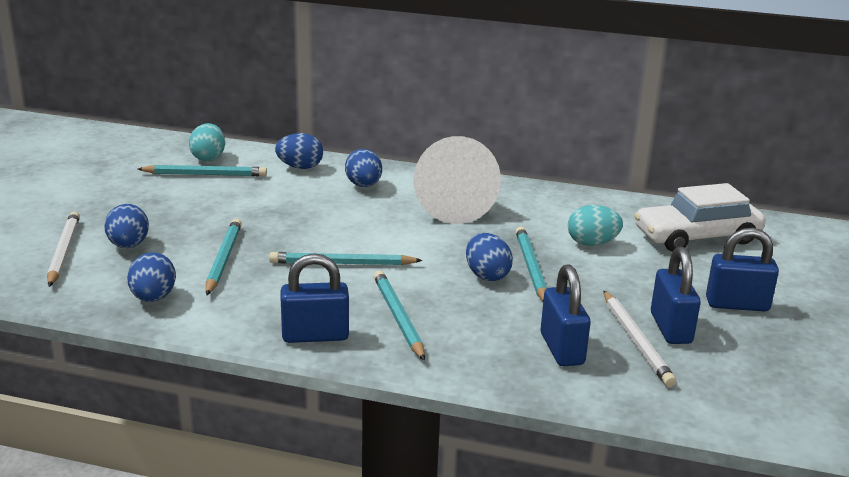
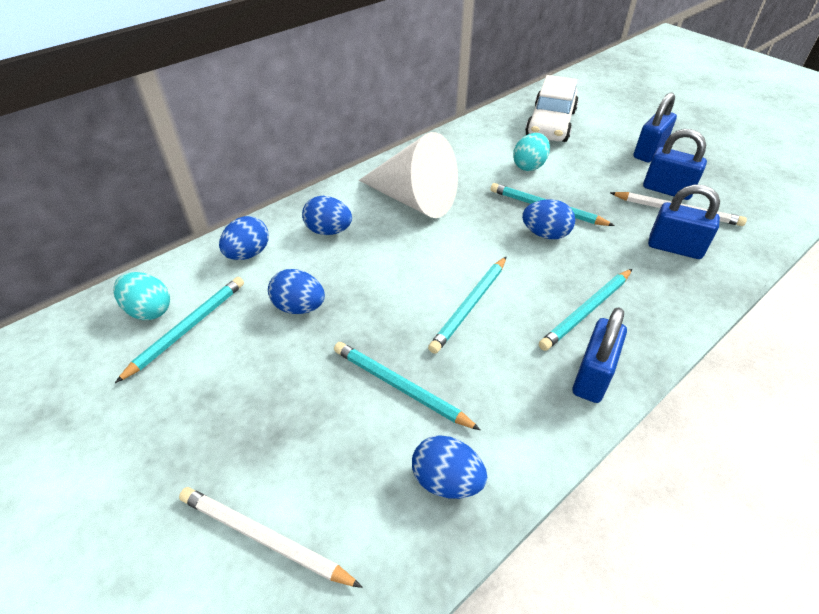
camera: 55 degrees left, 20 degrees up
blue egg [104,204,149,248] -> blue egg moved to [268,269,325,314]
turquoise pencil [374,271,425,361] -> turquoise pencil turned 60 degrees counterclockwise [539,269,632,351]

